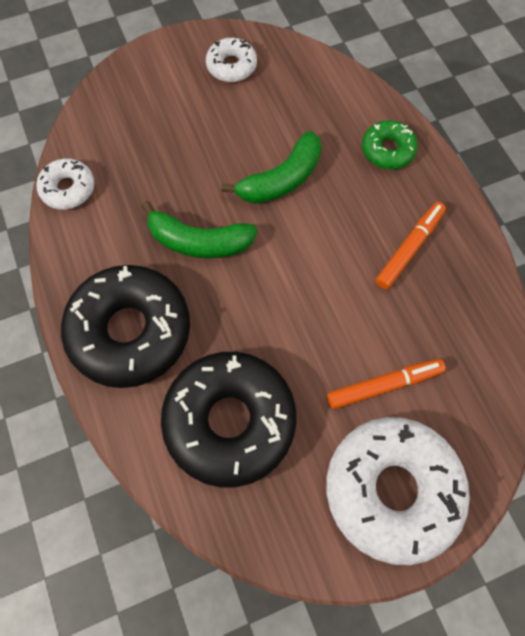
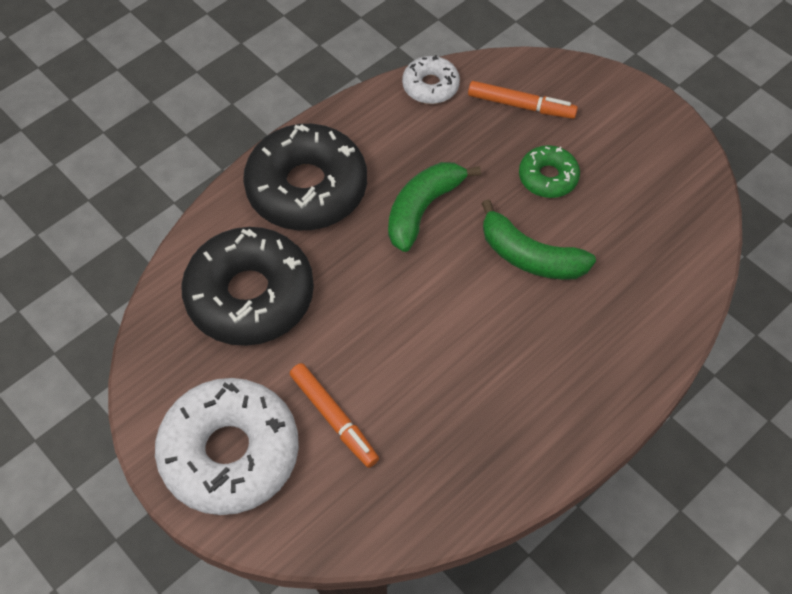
camera: 70 degrees right, 10 degrees down
green banana [141,201,257,259] -> green banana turned 45 degrees clockwise [388,162,481,252]
white donut [206,38,257,82] -> none
green donut [362,120,418,169] -> green donut moved to [519,145,580,198]
orange marker [376,202,446,289] -> orange marker moved to [468,81,578,119]

